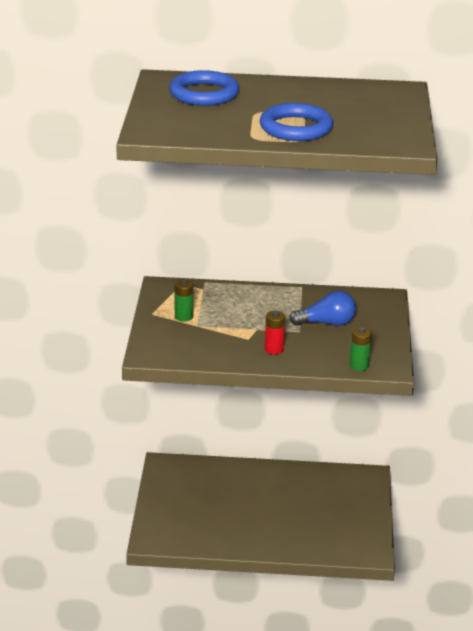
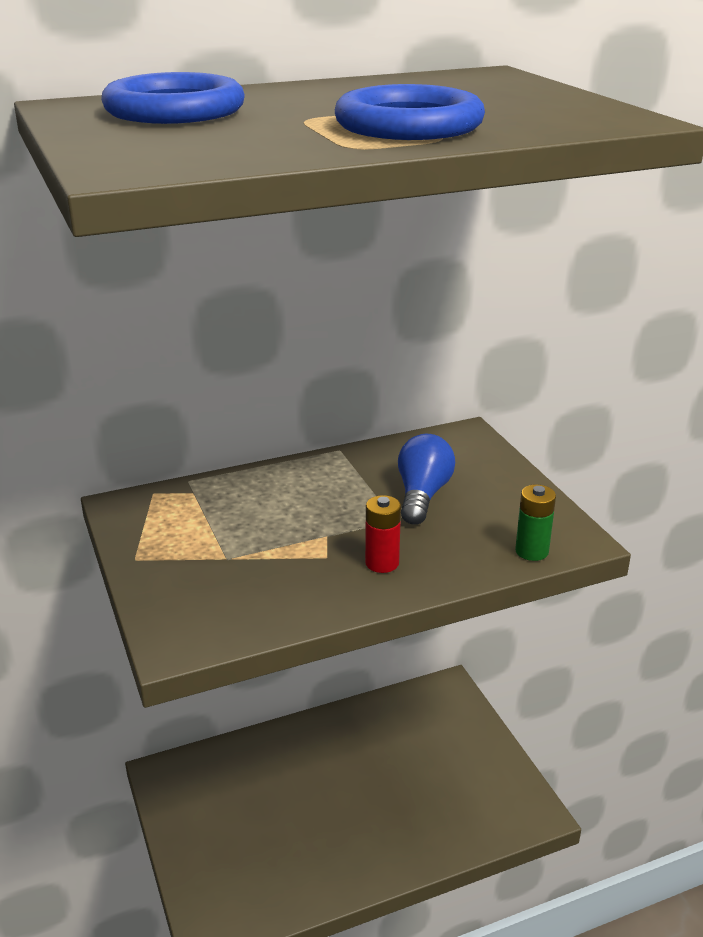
camera: 25 degrees left, 0 degrees up
green battery [175,279,193,322] -> none
blue light bulb [289,291,356,326] -> blue light bulb turned 45 degrees counterclockwise [398,434,455,525]

